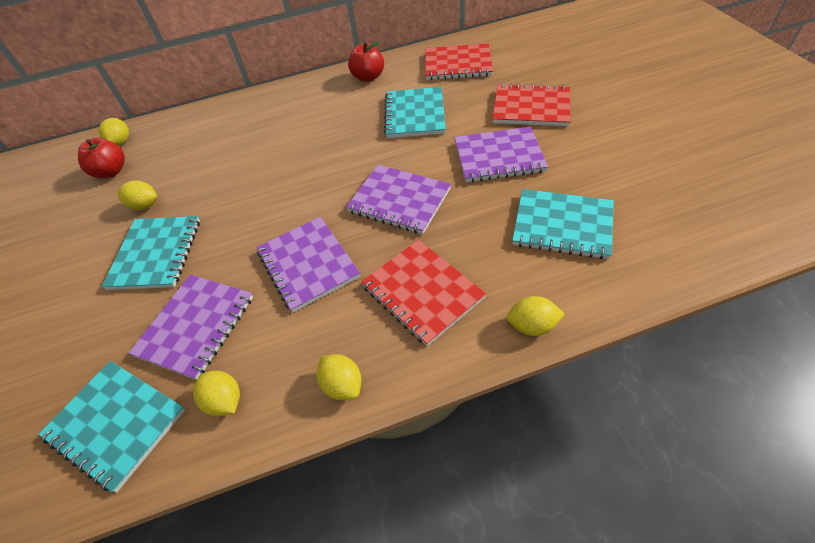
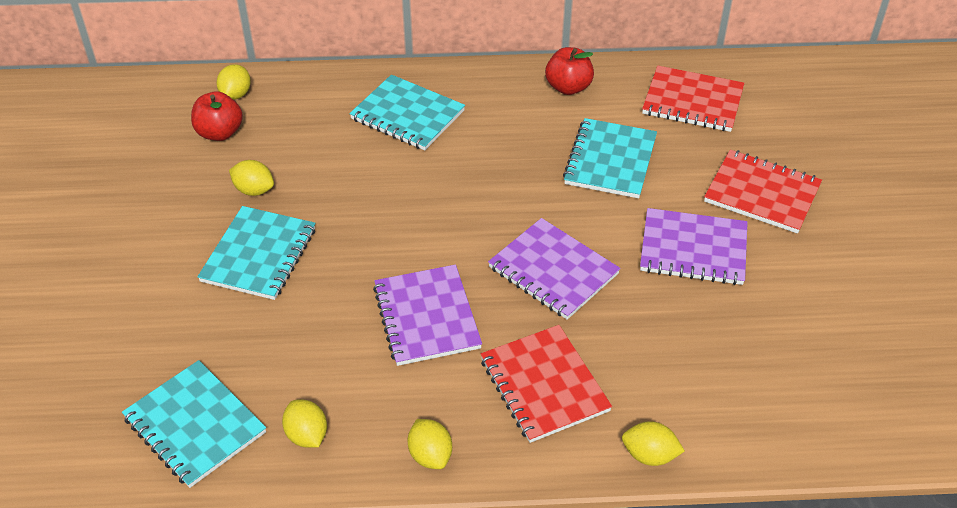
camera: 10 degrees right, 5 degrees down
purple notebook [128,274,253,380] -> none
turquoise notebook [512,189,614,259] -> turquoise notebook moved to [349,75,465,151]

